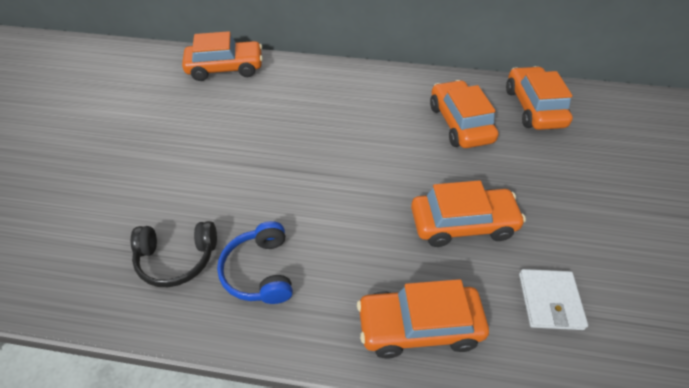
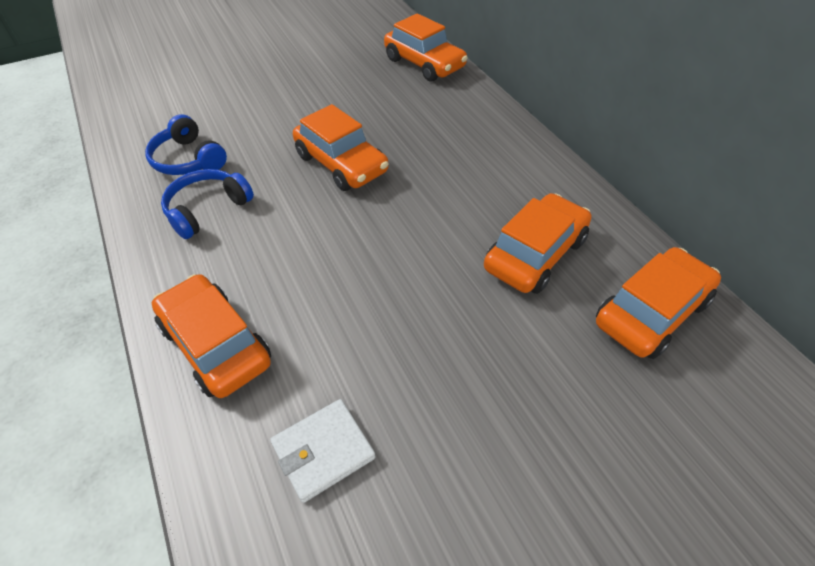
camera: 55 degrees right, 0 degrees up
black headphones [131,221,217,287] -> blue headphones [145,114,227,175]
orange car [411,180,526,247] -> orange car moved to [293,104,389,191]

